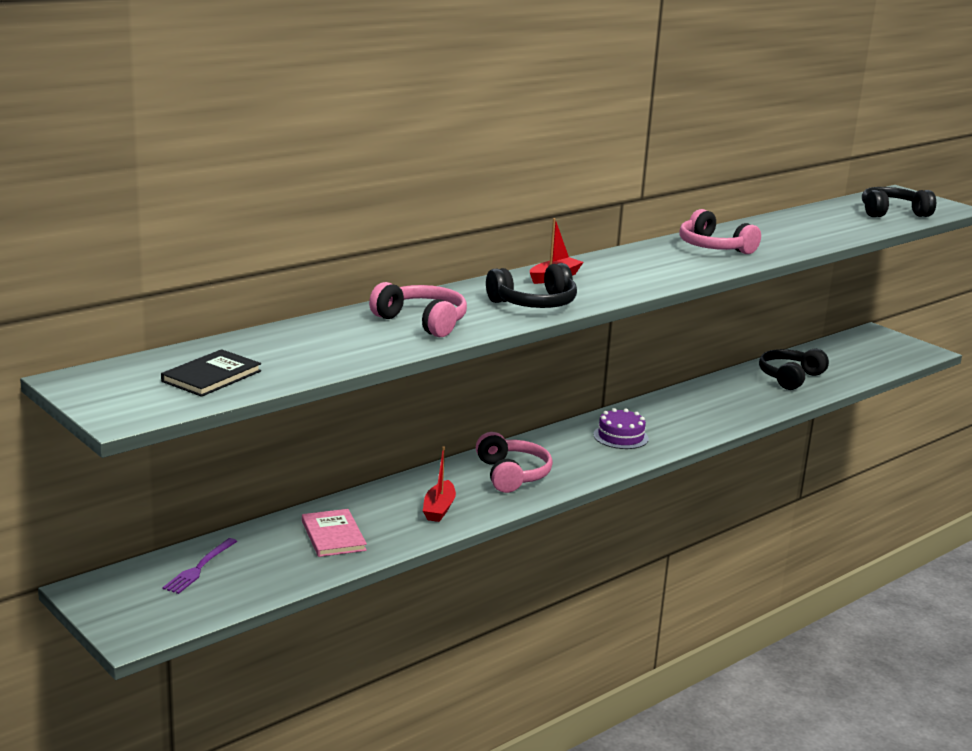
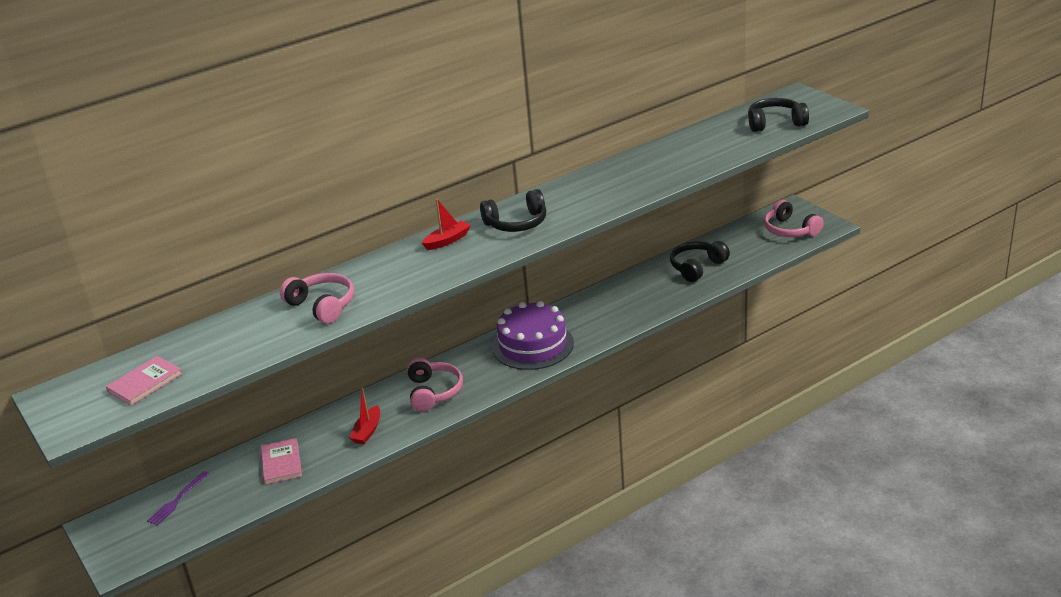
camera: 10 degrees right, 10 degrees up
black book [161,349,261,397] -> pink book [106,356,183,406]
black headphones [486,263,577,308] -> black headphones moved to [480,189,546,232]
purple cake [593,408,649,449] -> purple cake [492,301,574,370], size x1.86
pink headphones [679,209,761,254] -> pink headphones moved to [764,200,824,237]

